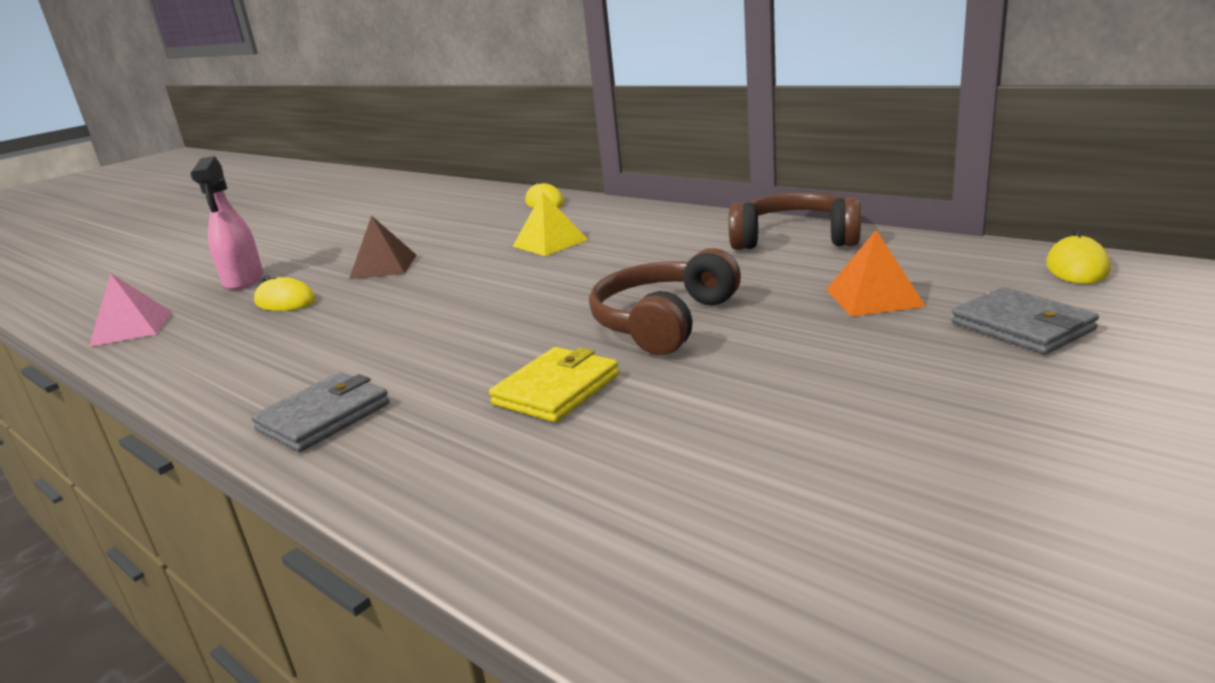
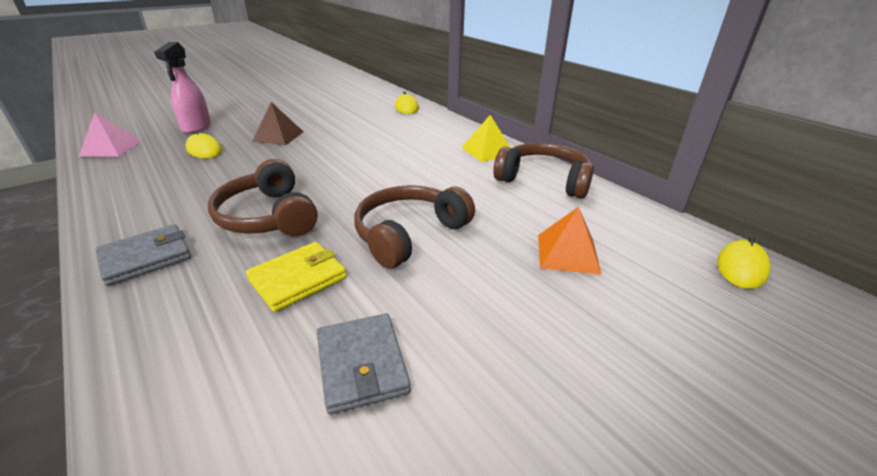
camera: 10 degrees right, 10 degrees up
yellow pyramid [512,192,588,256] -> yellow pyramid moved to [461,115,510,162]
grey wallet [952,287,1099,354] -> grey wallet moved to [317,313,411,415]
none -> brown headphones [208,159,318,236]

